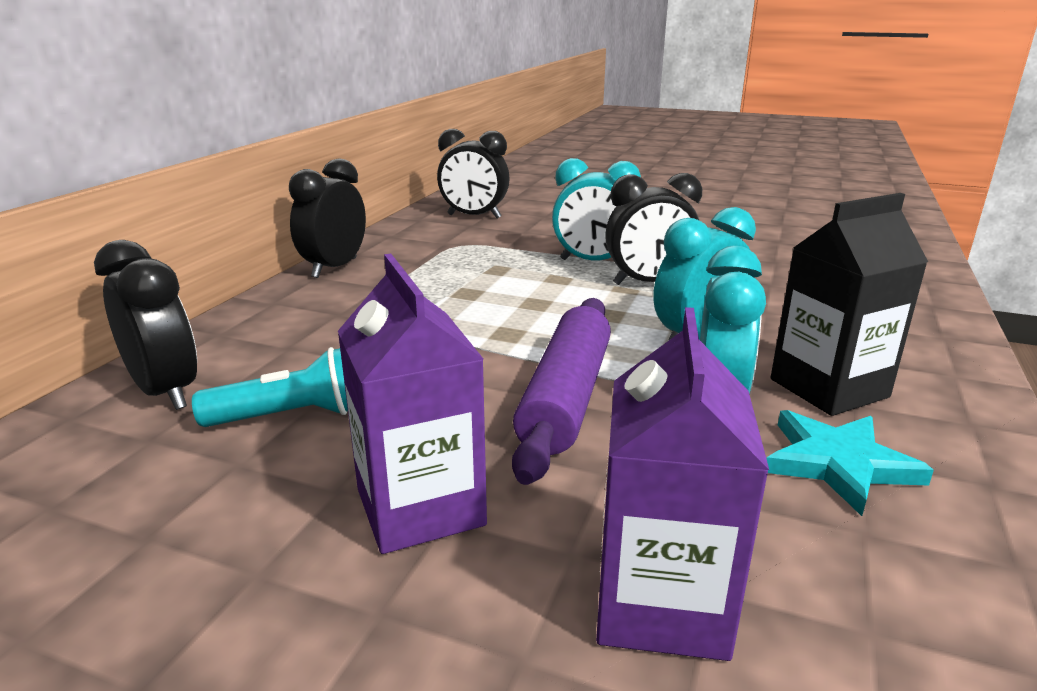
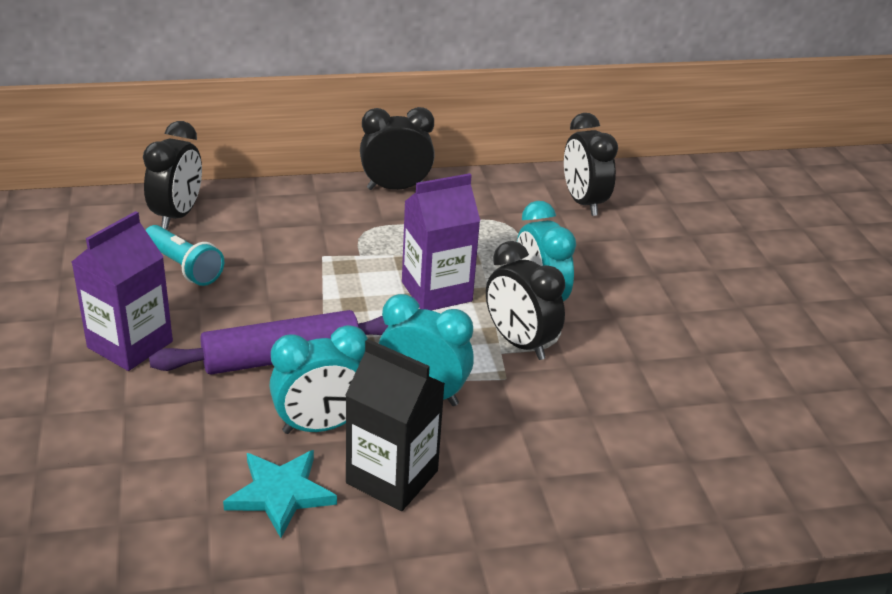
camera: 55 degrees right, 10 degrees up
purple carton [596,307,769,661] -> purple carton moved to [402,173,480,310]

